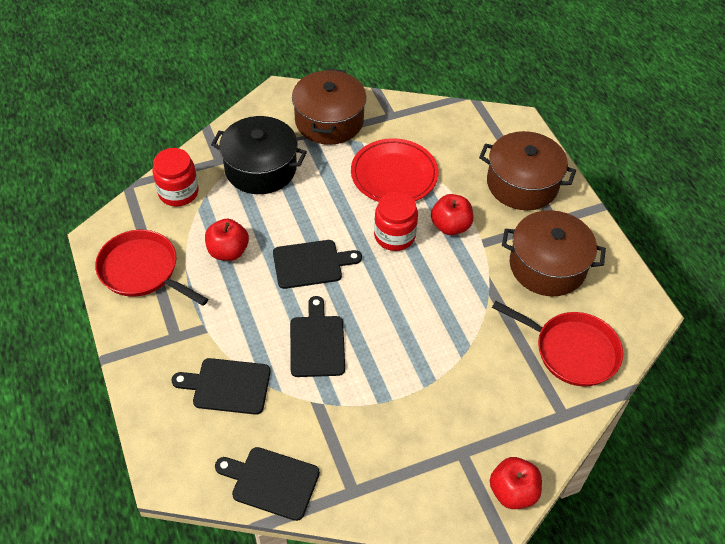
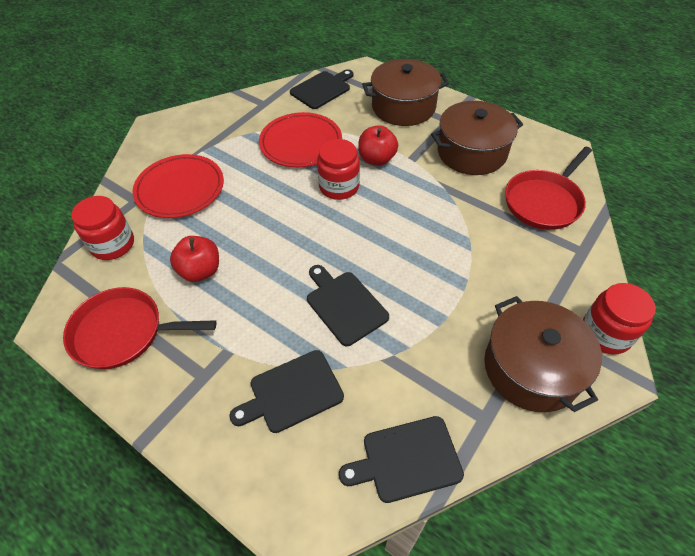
camera: 30 degrees left, 0 degrees up
black pot [211,116,307,194] -> red plate [132,154,224,218]
black cutting board [273,240,362,289] -> black cutting board moved to [290,69,353,109]
brown pot [292,69,366,145] -> brown pot moved to [484,296,602,412]
red apple [490,457,542,509] -> red jar [583,283,656,354]
red pan [492,301,623,387] -> red pan turned 135 degrees clockwise [505,146,592,230]

